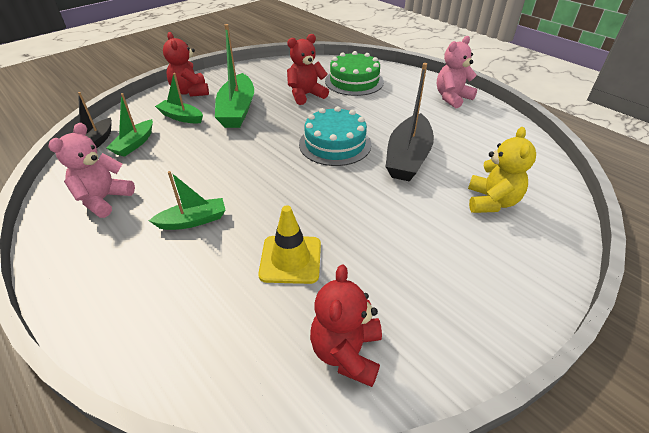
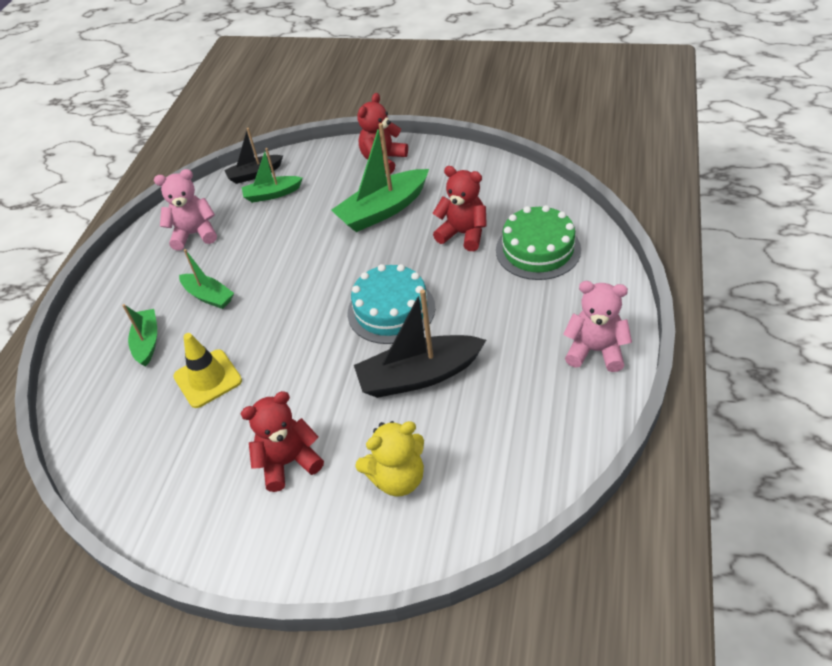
camera: 60 degrees right, 5 degrees up
green boat [155,73,203,124] -> green boat moved to [122,304,157,367]
red teddy bear [310,264,382,387] -> red teddy bear moved to [241,391,324,492]

